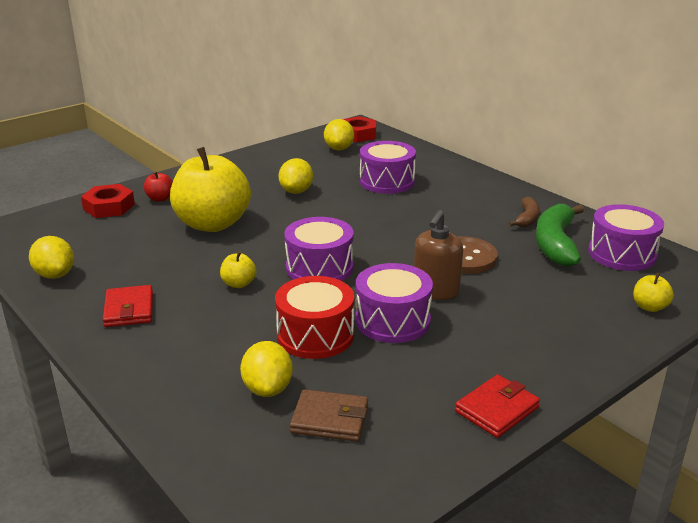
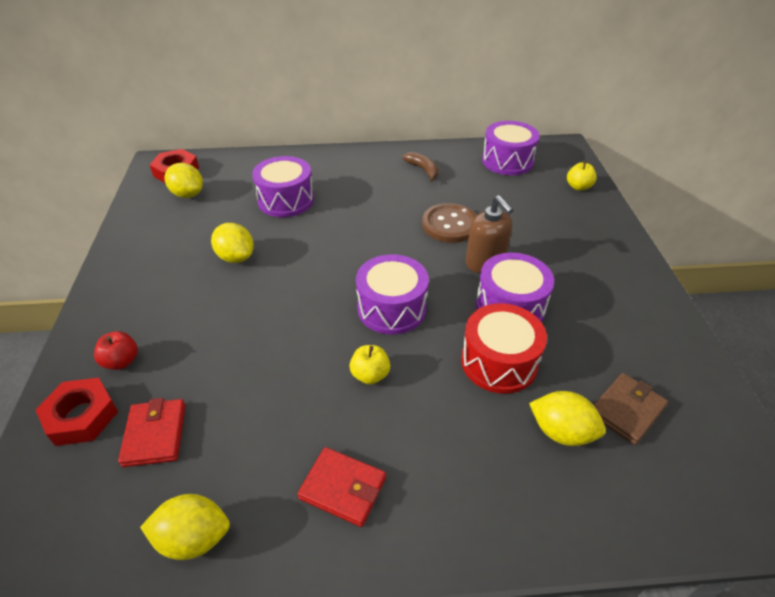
camera: 55 degrees left, 15 degrees up
yellow apple [170,147,251,232] -> none
red wallet [455,375,540,438] -> red wallet moved to [118,398,185,467]
green banana [536,204,584,267] -> none

